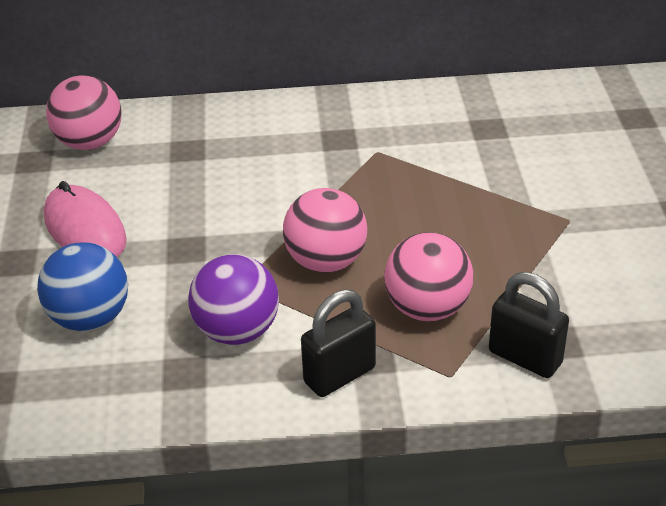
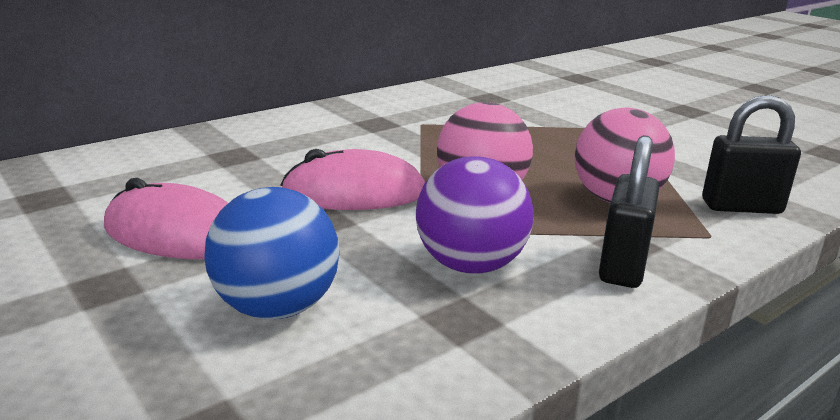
camera: 35 degrees left, 15 degrees down
pink ball [46,75,122,150] -> none
none -> pink mouse [280,149,425,210]

